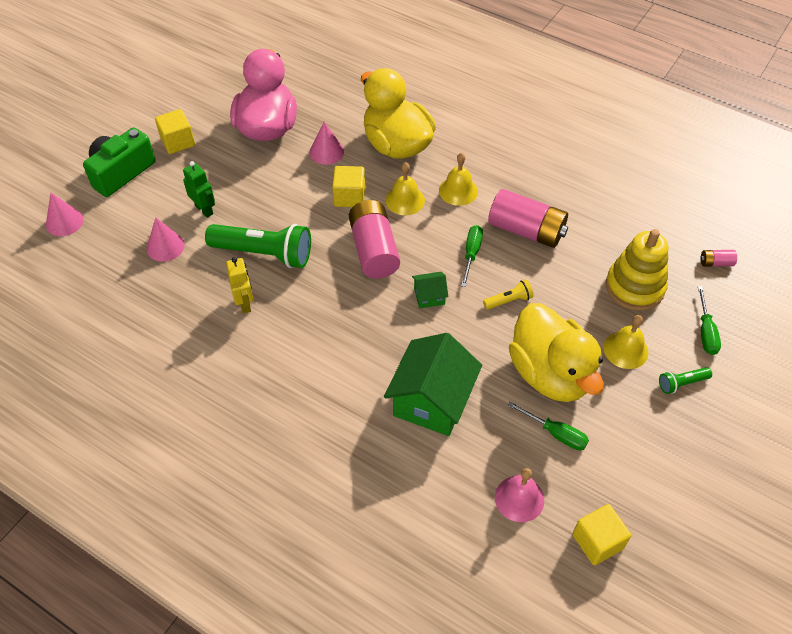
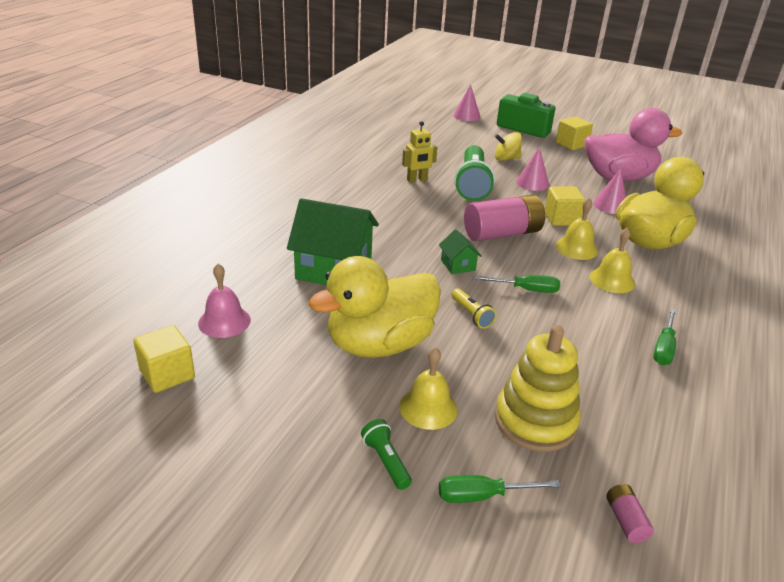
camera: 80 degrees right, 20 degrees down
pink cone [147,218,185,262] -> pink cone moved to [516,147,549,191]
green robot [183,161,215,218] -> yellow spinning top [495,132,522,161]
pink battery [488,189,568,248] -> none
green screwdriver [507,401,589,450] -> green screwdriver moved to [653,308,676,365]

